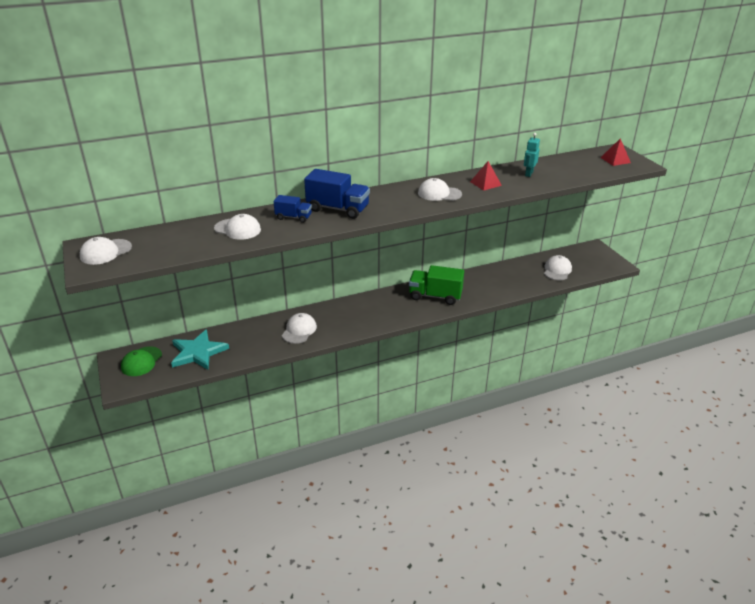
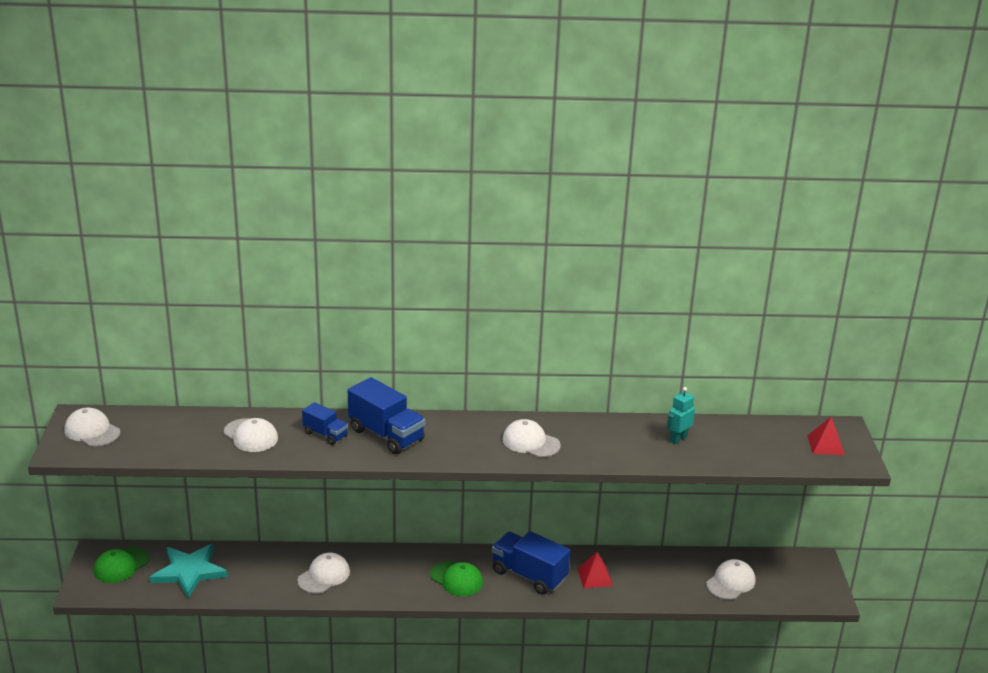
camera: 20 degrees right, 5 degrees down
white cap [80,237,132,265] -> white cap turned 60 degrees clockwise [65,407,120,447]
green truck [409,265,464,305] -> blue truck [492,531,570,595]
red pyramid [470,161,502,191] -> red pyramid moved to [577,552,613,588]
none -> green cap [430,561,483,596]

